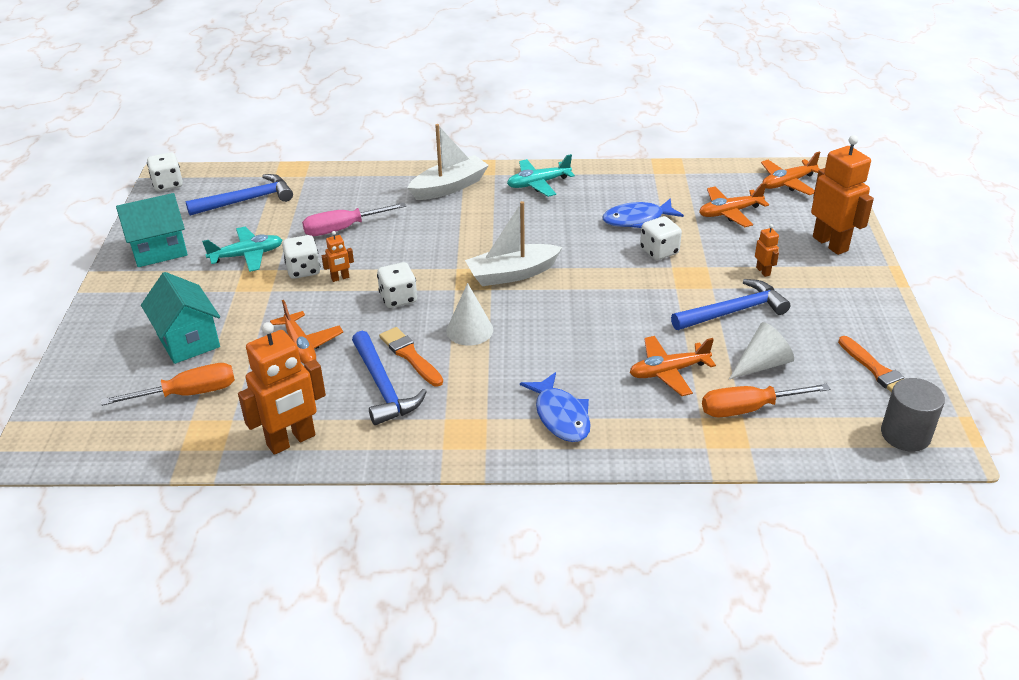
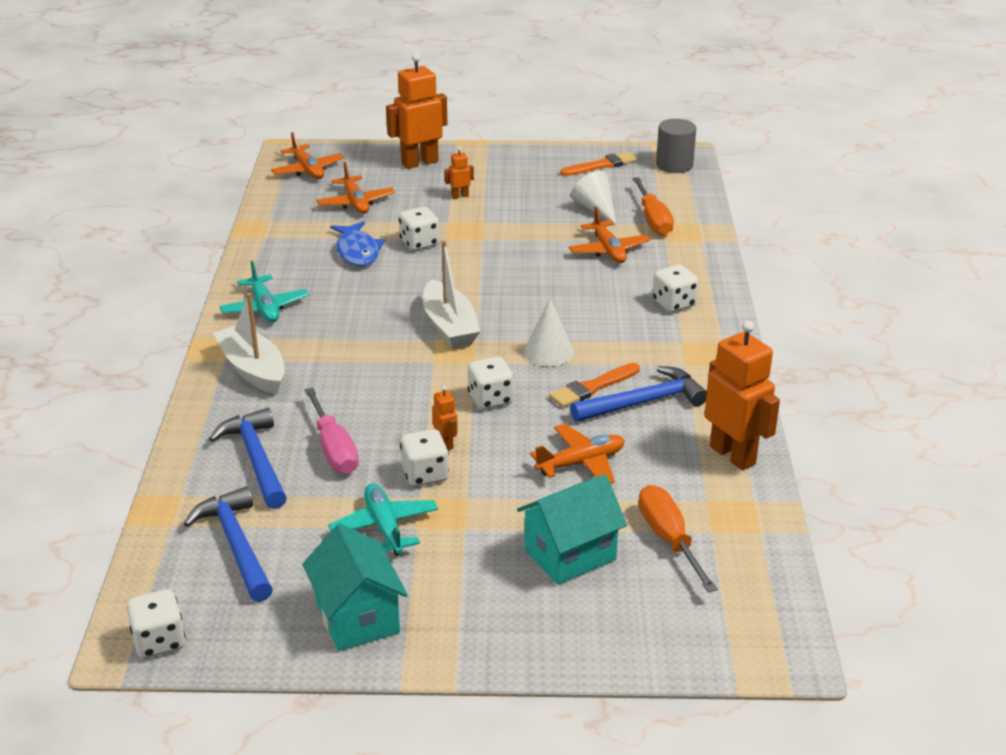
camera: 90 degrees left, 5 degrees down
blue fish [520,372,591,442] -> white dice [652,265,698,312]
blue hammer [671,279,790,330] -> blue hammer moved to [209,408,287,509]

